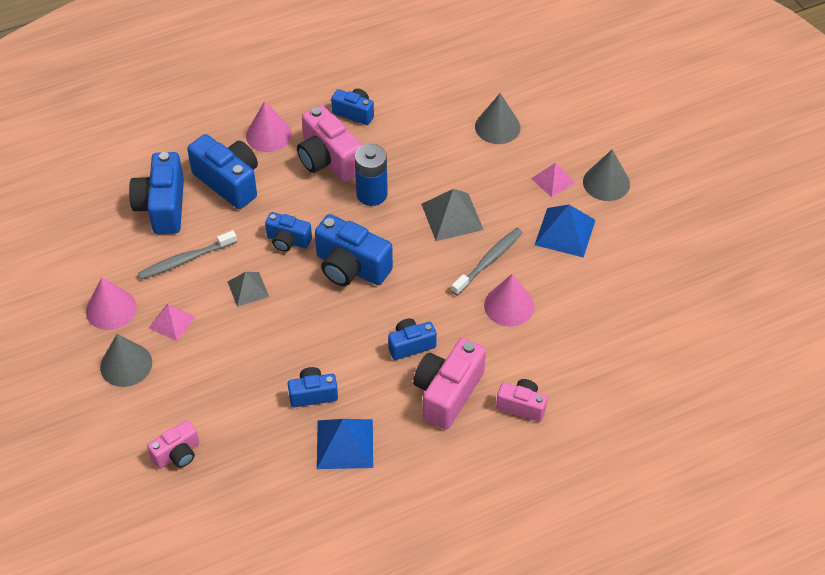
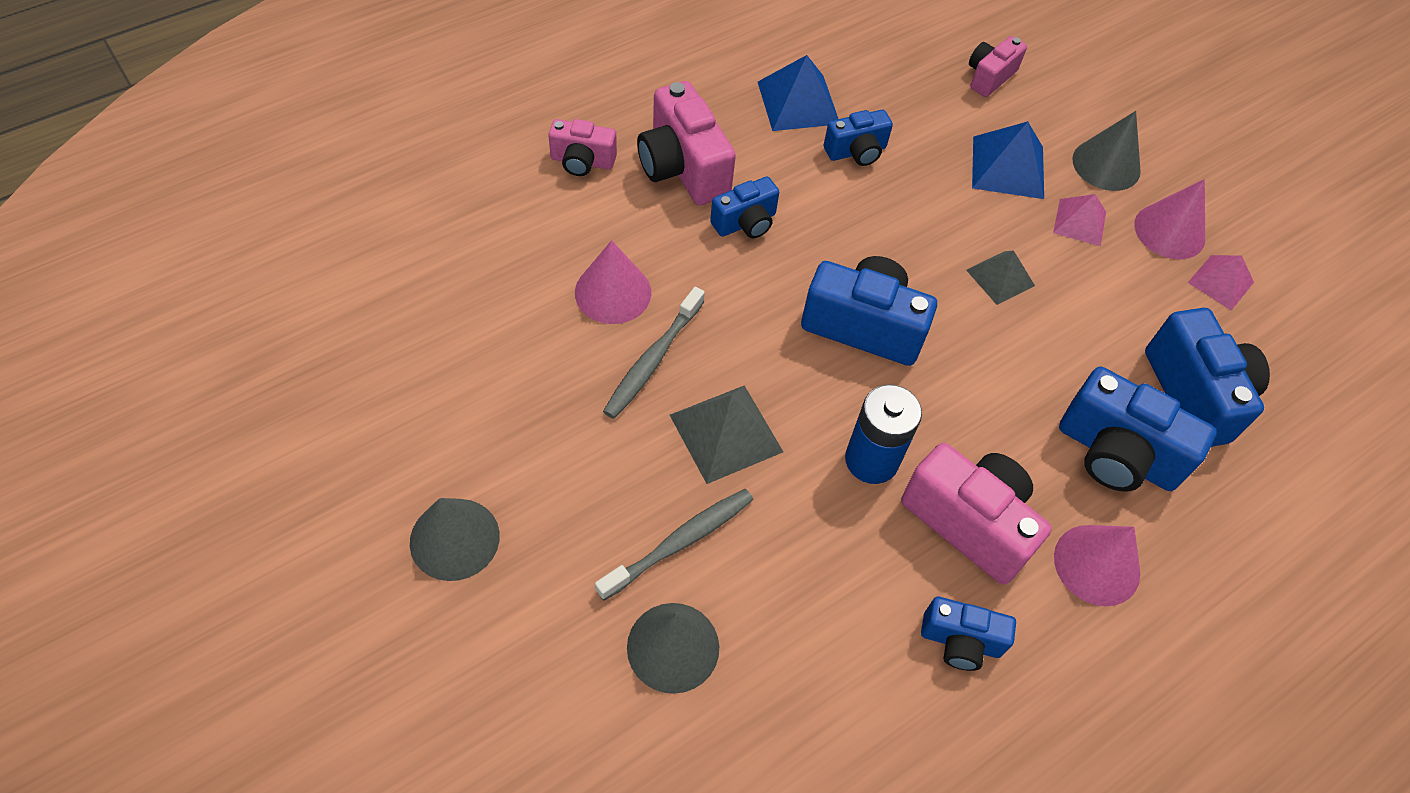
camera: 165 degrees right, 5 degrees up
grey toothbrush [138,230,237,280] -> grey toothbrush moved to [595,489,753,601]
blue camera [265,212,312,252] -> none
pink camera [413,338,486,430] -> pink camera turned 135 degrees clockwise [637,81,736,205]
pink pyramid [531,162,575,197] -> pink pyramid moved to [1188,255,1254,310]
blue pyramid [535,205,595,258] -> blue pyramid moved to [972,121,1044,199]

